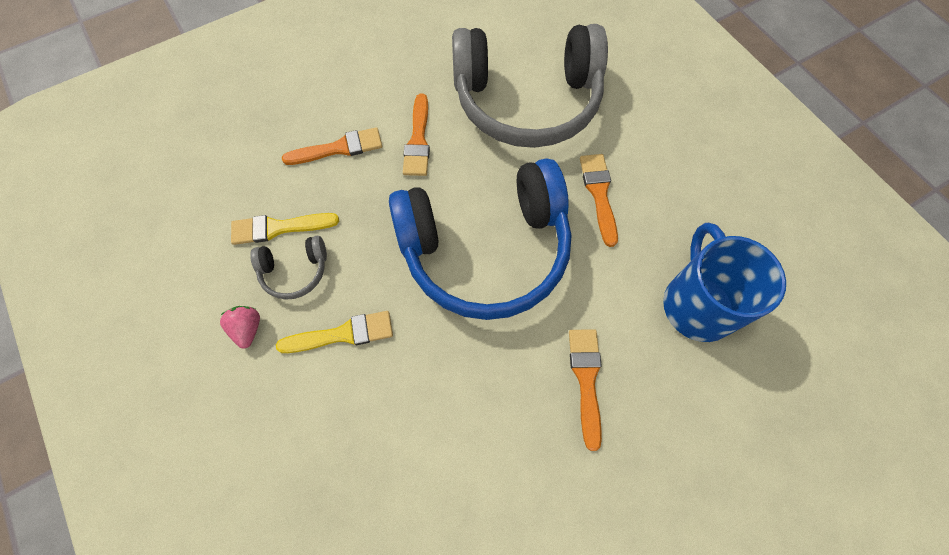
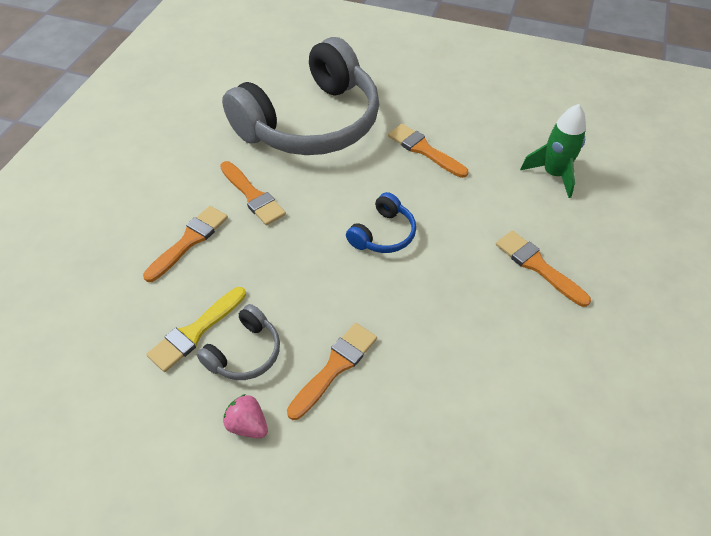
camera: 40 degrees left, 15 degrees down
yellow brush [276,311,393,353] -> orange brush [287,323,377,420]
blue headphones [389,158,572,320] -> blue headphones [346,192,416,253], size x0.41
blue mug [663,223,786,342] -> green rocket [520,104,586,198]

